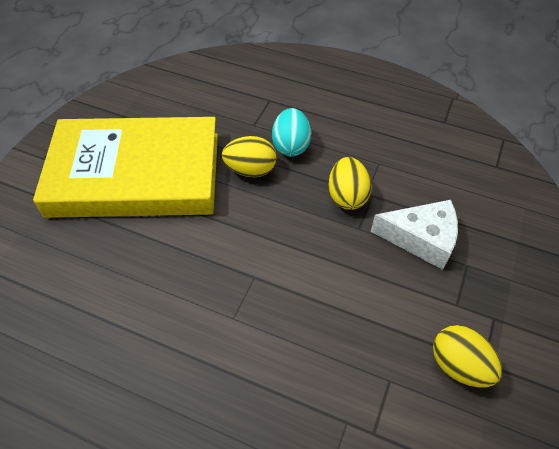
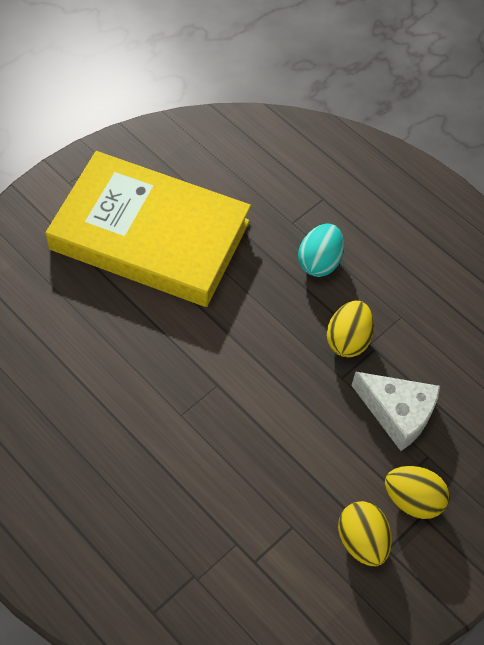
camera: 20 degrees right, 5 degrees up
yellow egg [222,136,277,177] -> yellow egg moved to [385,466,449,519]

